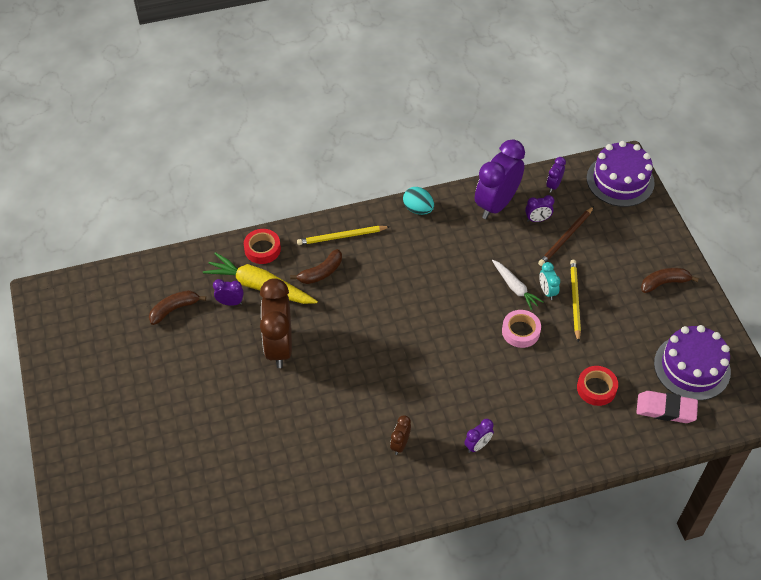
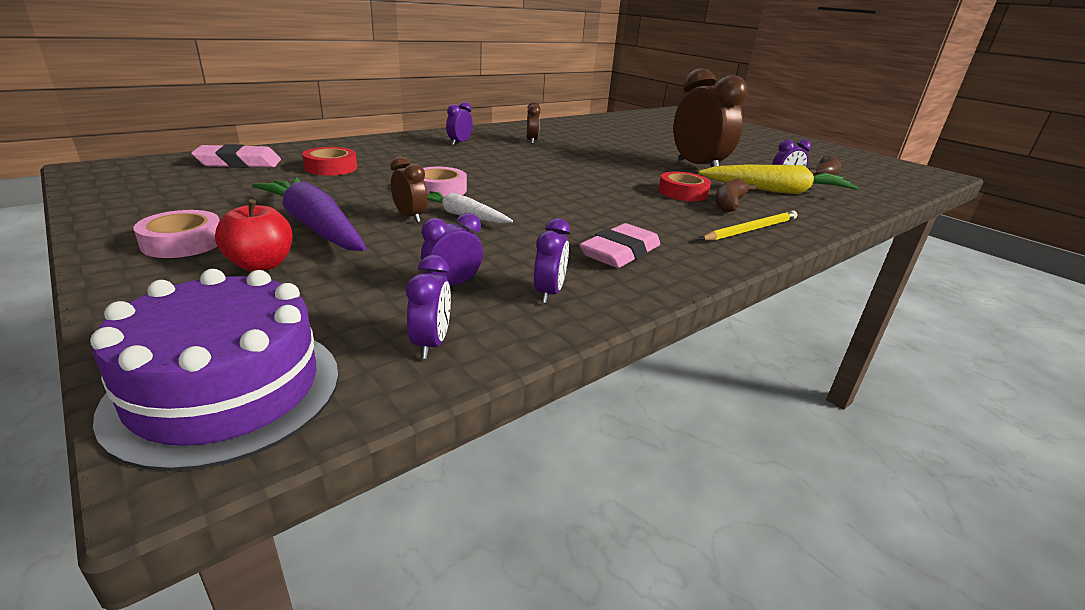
camera: 155 degrees right, 25 degrees down
red tape [244,229,281,264] -> red tape moved to [658,171,711,201]
turquoise egg [403,187,434,215] -> none
purple clock [475,139,525,219] -> purple clock [534,218,570,303], size x0.45
brown pencil [538,206,594,266] -> none
turquoise clock [539,262,560,300] -> brown clock [391,156,427,223]
yellow pencil [570,260,581,343] -> none
brown banana [641,268,699,293] -> pink tape [133,210,220,258]
purple cake [654,325,731,400] -> none
none -> red apple [215,199,293,271]
none -> purple carrot [252,177,367,251]
none -> pink eraser [579,223,660,268]

